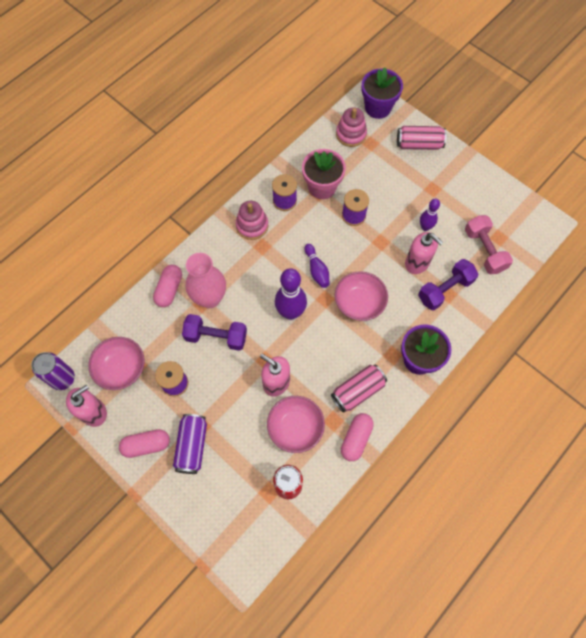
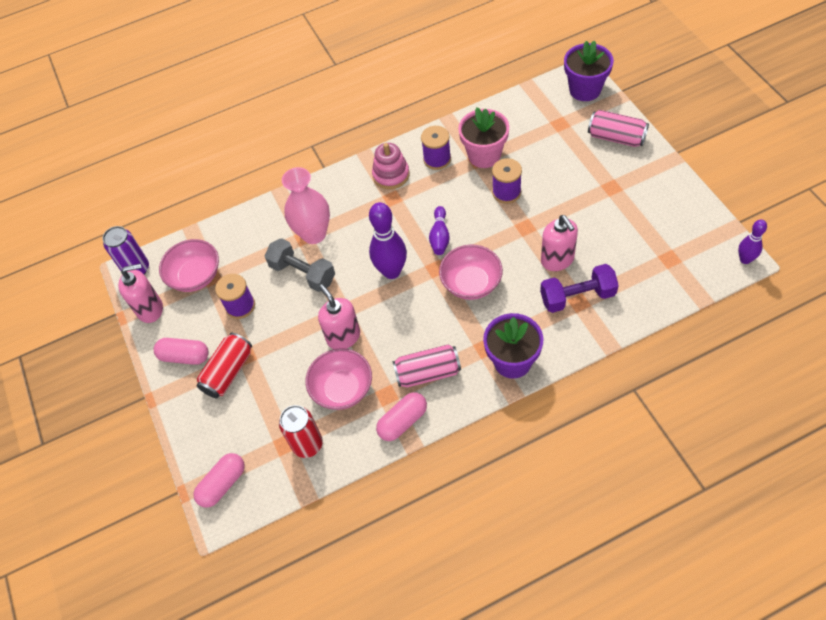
camera: 30 degrees right, 10 degrees down
pink capsule [153,265,182,307] -> pink capsule moved to [194,453,245,508]
purple can [173,414,207,474] -> red can [196,333,252,398]
purple dumbbell [182,314,247,351] -> grey dumbbell [265,238,335,292]
pink stacking toy [336,107,367,147] -> none
purple bowling pin [420,199,440,231] -> purple bowling pin moved to [738,220,767,264]
pink dumbbell [465,215,513,274] -> none

